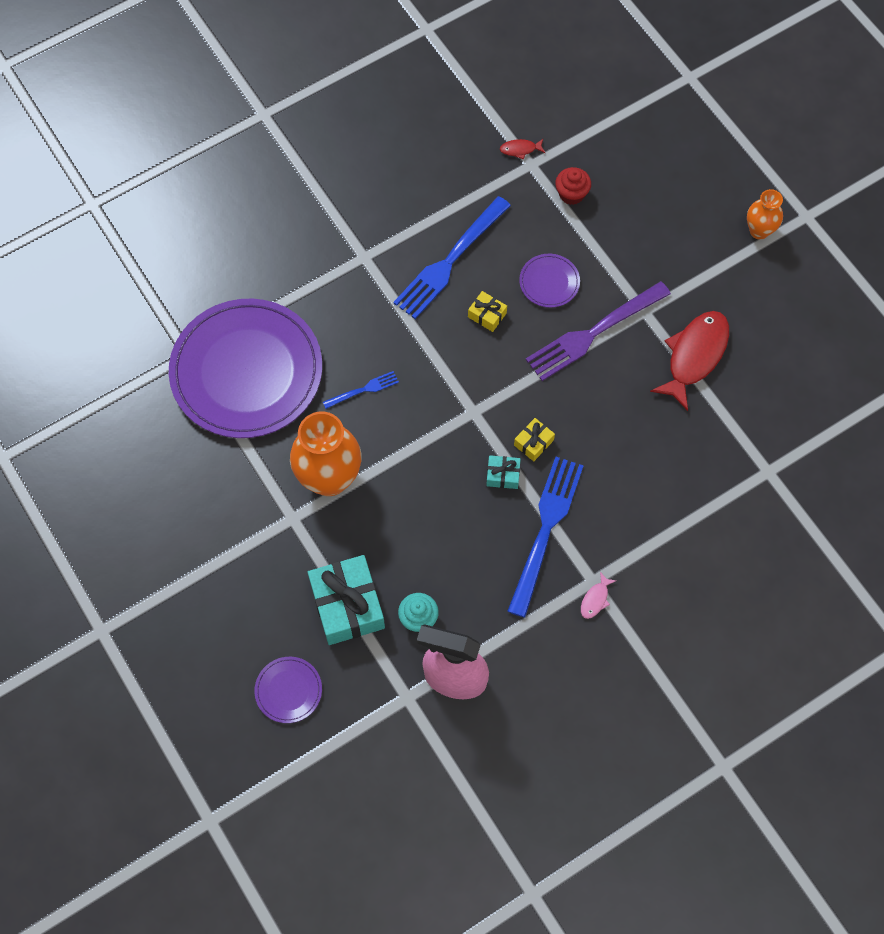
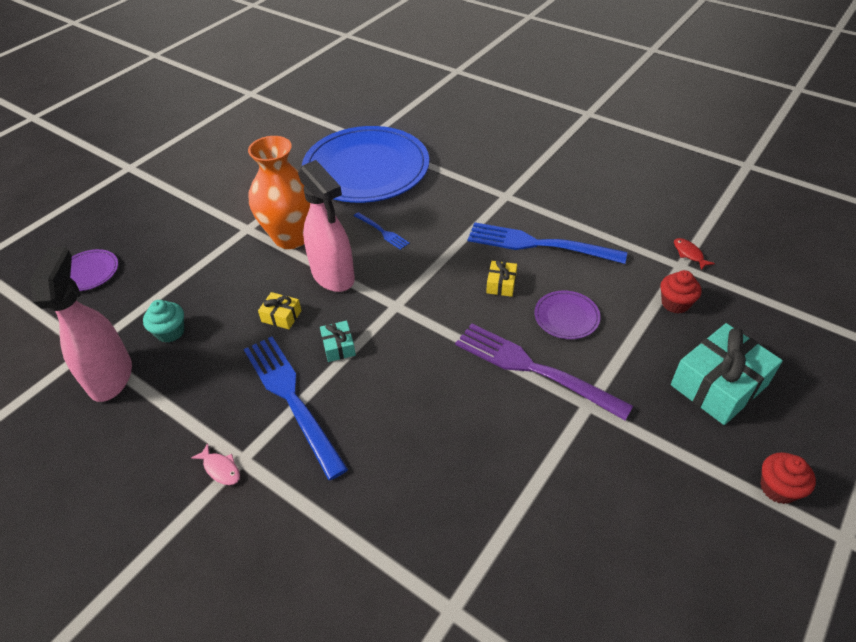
camera: 70 degrees right, 20 degrees down
purple plate [169,299,322,438] -> blue plate [302,126,429,203]
turquoise gift [308,555,385,645] -> turquoise gift moved to [671,323,783,425]
blue fork [507,457,584,618] -> blue fork turned 120 degrees counterclockwise [244,336,348,480]
yellow gift [514,418,555,461] -> yellow gift moved to [258,292,302,329]
pink fish [581,572,616,619] -> pink fish turned 150 degrees counterclockwise [191,443,240,485]
red fish [650,311,729,411] -> none
orange vase [747,189,783,239] -> red cupcake [761,452,816,504]
none -> pink spray bottle [298,160,355,292]

